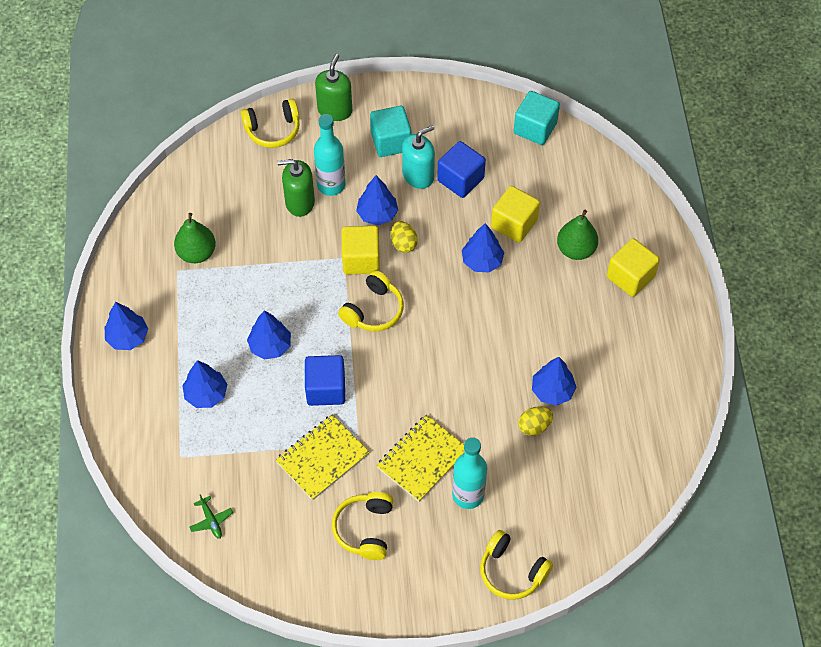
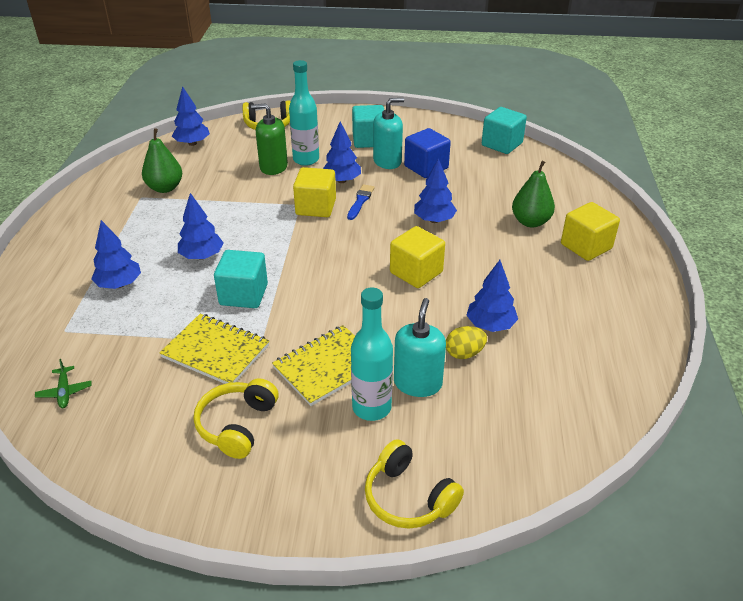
camera: 10 degrees right, 20 degrees down
blue tree [105,302,148,350] -> blue tree moved to [172,86,210,146]
yellow notebook [276,414,369,500] -> yellow notebook turned 60 degrees clockwise [159,314,269,384]
blue cube [305,355,345,406] -> turquoise cube [214,250,268,308]
green soap dispenser [315,54,352,121] -> none
yellow headphones [338,270,404,331] -> none
yellow egg [391,221,418,253] -> blue brush [347,184,375,220]
yellow cube [491,186,540,243] -> yellow cube moved to [390,226,445,288]
none -> turquoise soap dispenser [394,298,446,397]

